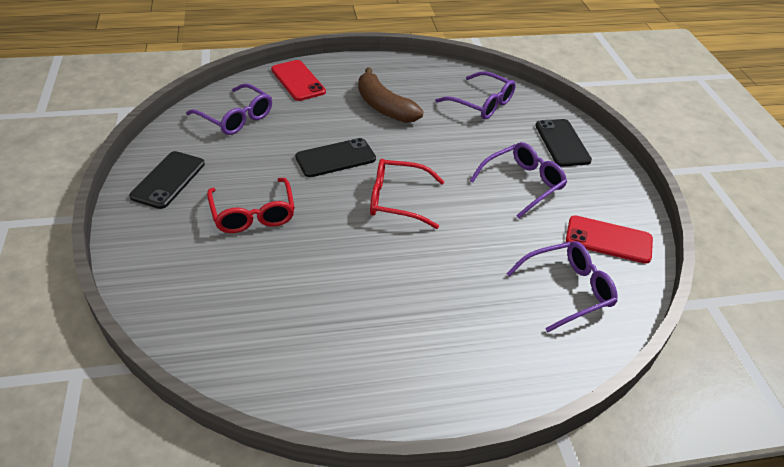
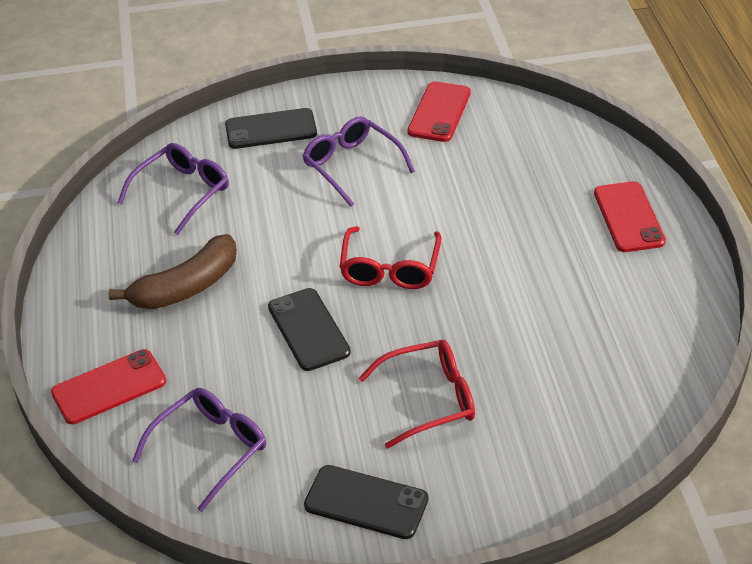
camera: 85 degrees left, 0 degrees up
purple glasses [506,241,618,333] -> none
none -> red phone [594,181,666,252]

